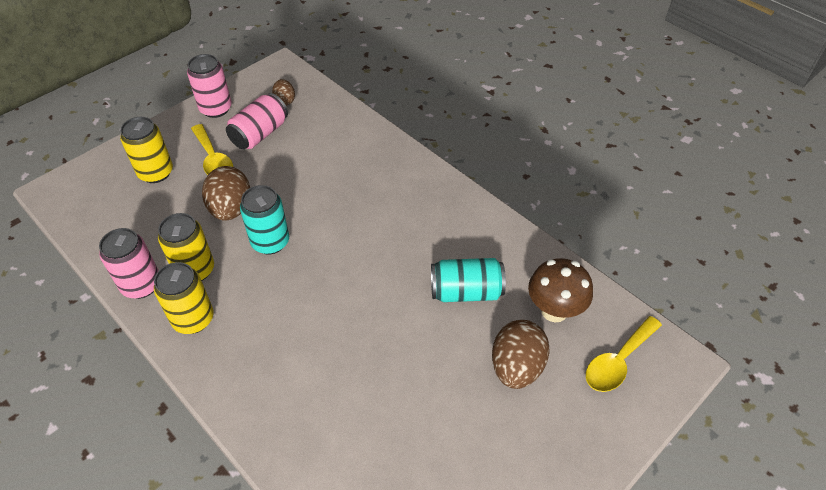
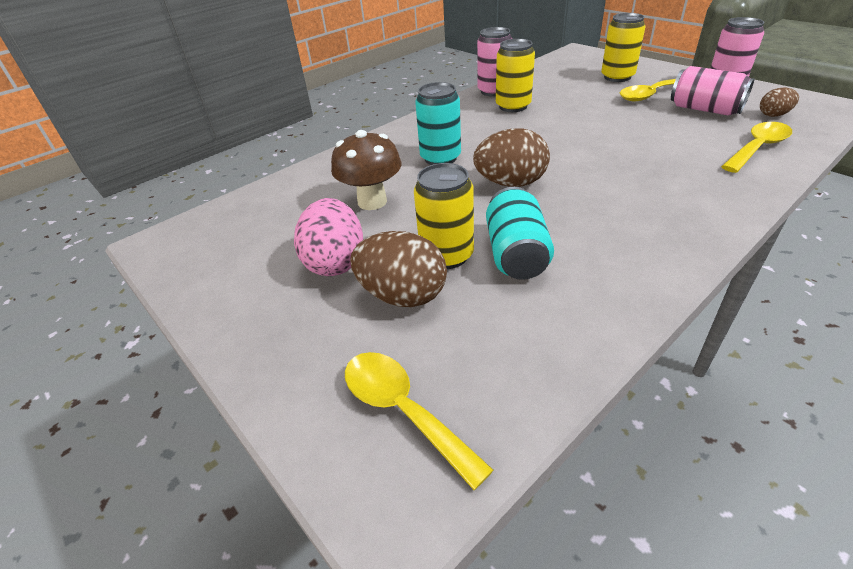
camera: 95 degrees right, 10 degrees down
yellow can [154,262,213,334] -> yellow can moved to [414,163,474,269]
brown egg [202,166,250,220] -> brown egg moved to [473,129,550,187]
turquoise can [240,185,289,254] -> turquoise can moved to [415,82,461,165]
brown mushroom [528,258,593,322] -> brown mushroom moved to [331,130,402,210]
none -> pink egg [294,198,363,276]
none -> yellow spoon [721,122,792,173]

